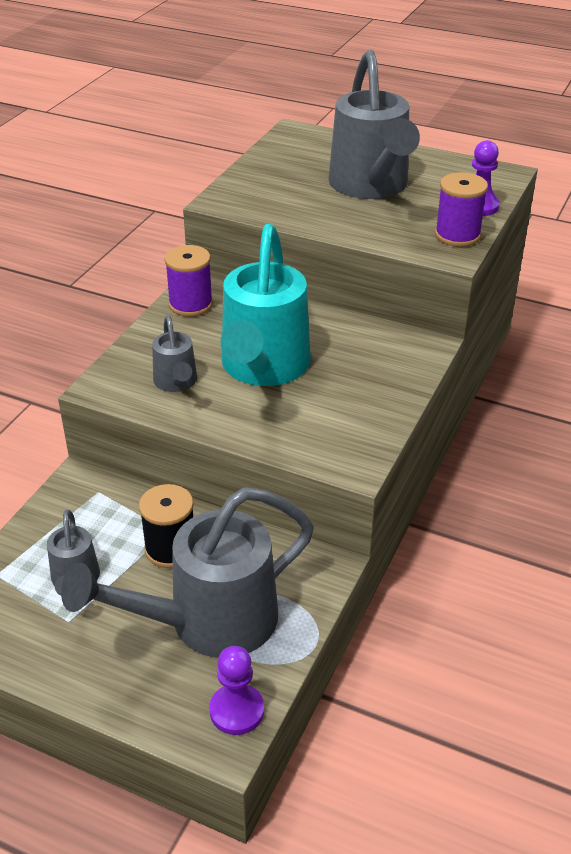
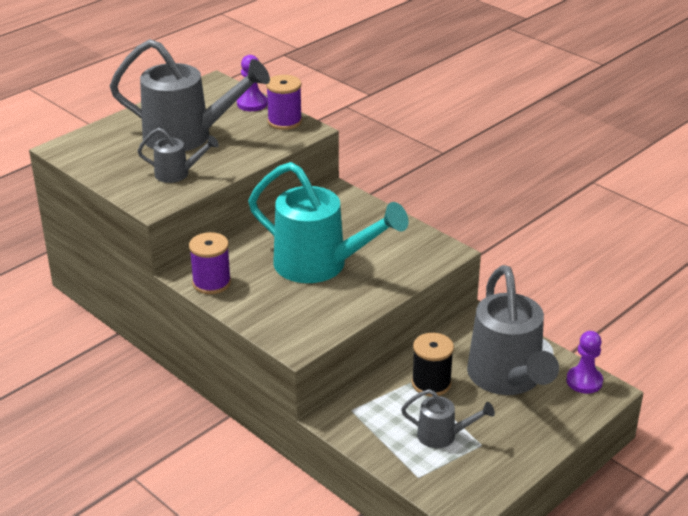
camera: 70 degrees left, 5 degrees down
grey watering can [152,315,197,392] -> grey watering can moved to [138,128,219,183]

